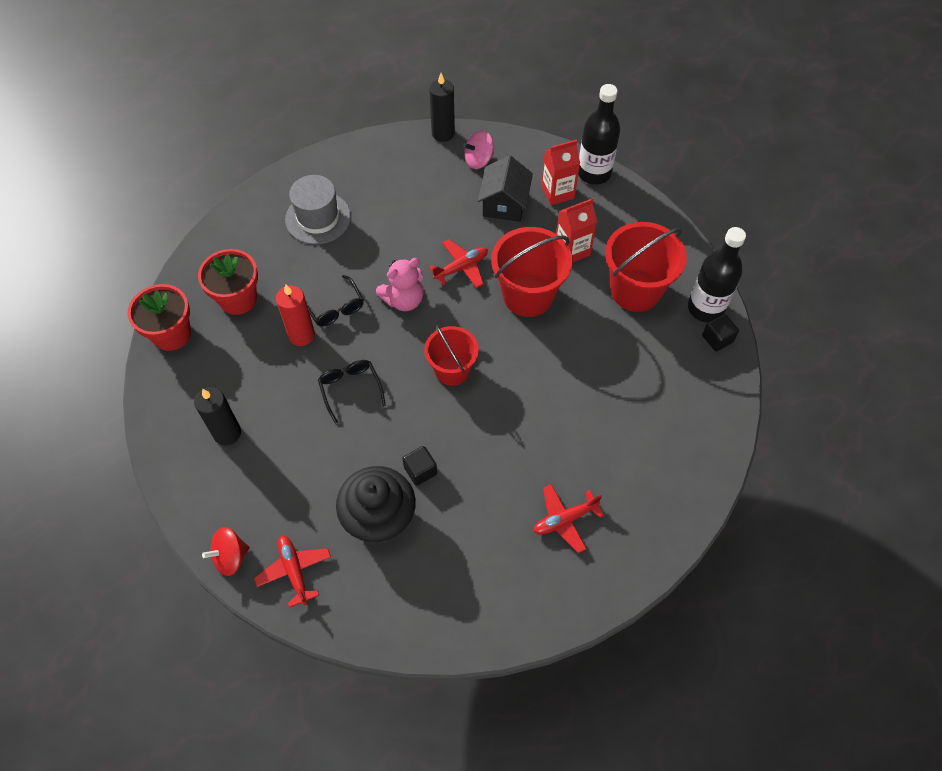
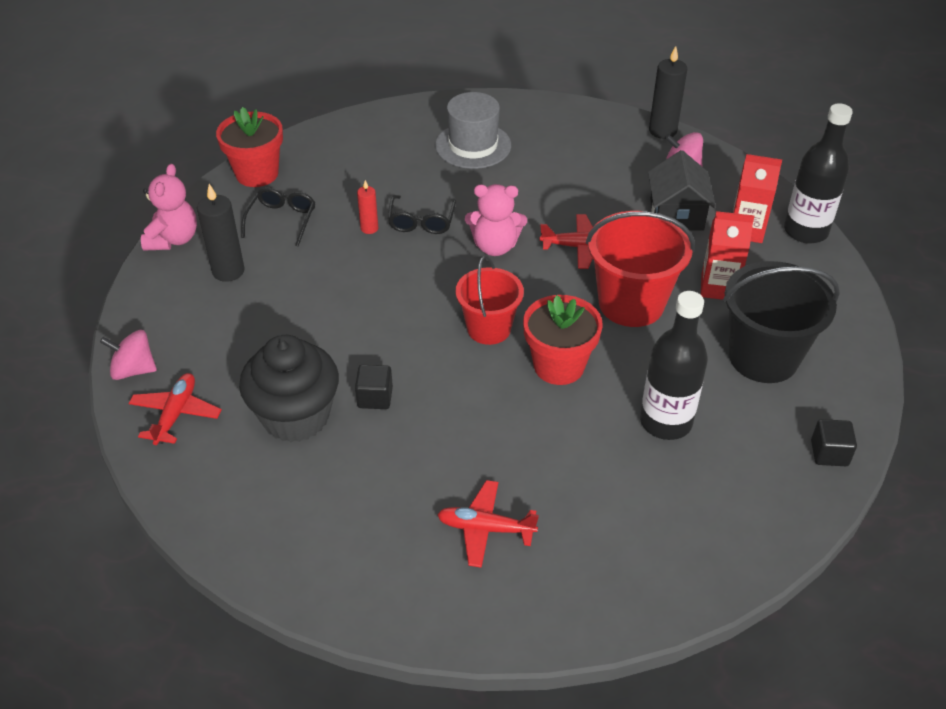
camera: 35 degrees right, 15 degrees down
red flower pot [198,249,258,315] -> red flower pot moved to [523,295,603,385]
red spinning top [202,527,250,576] -> pink spinning top [100,330,157,380]
red candle [276,285,315,346] -> red candle [357,180,378,234], size x0.58
black glasses [318,360,386,424] -> black glasses moved to [241,188,316,246]
black house [478,155,533,222] -> black house turned 45 degrees counterclockwise [648,150,716,231]
red bucket [605,222,687,312] -> black bucket [723,261,840,383]
black bottle [688,227,746,322] -> black bottle moved to [640,291,708,440]
none -> pink teddy bear [141,164,197,251]

